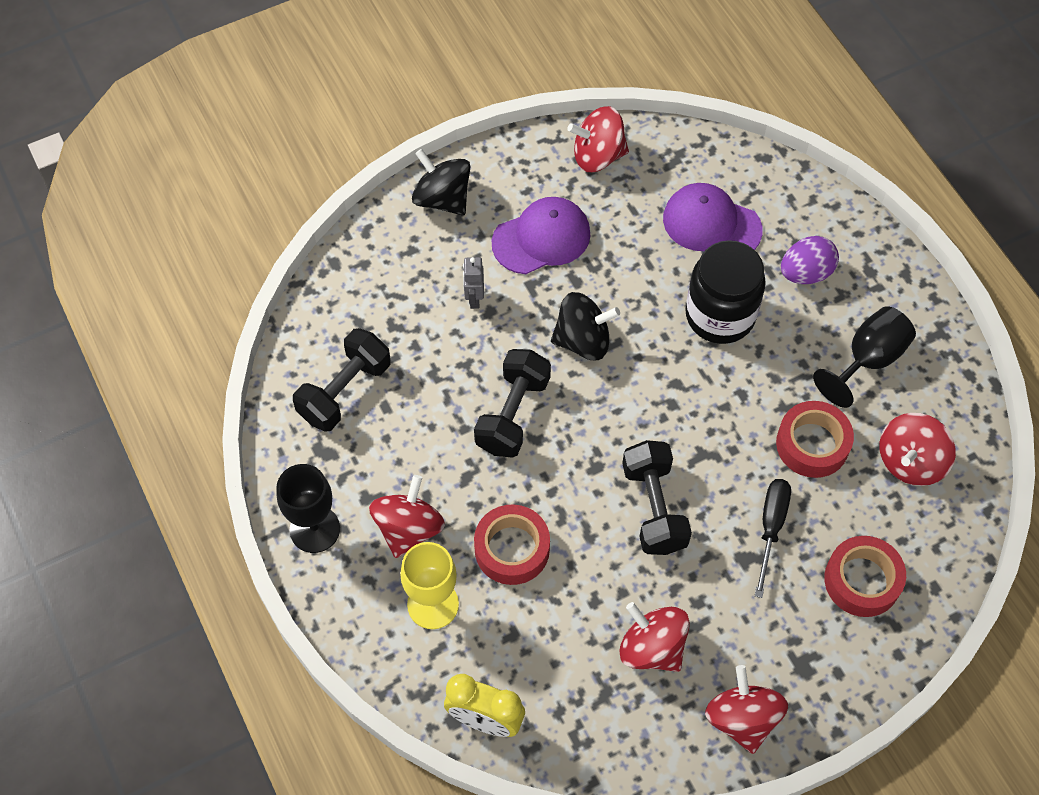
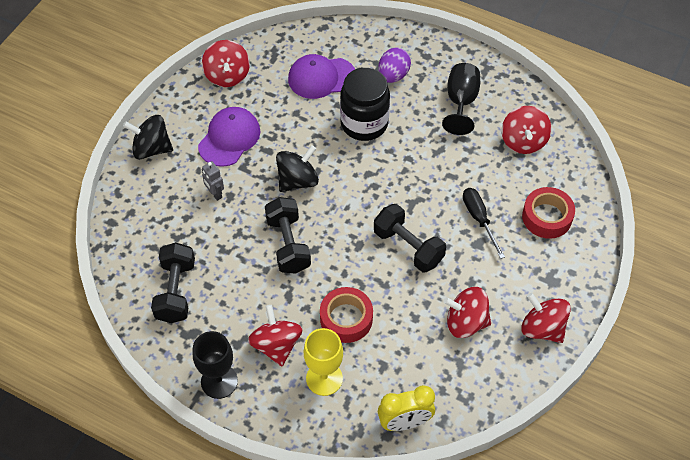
camera: 35 degrees left, 5 degrees down
red spinning top [567,106,629,172] -> red spinning top turned 60 degrees counterclockwise [202,40,250,87]
red tape [776,401,854,478] -> none

